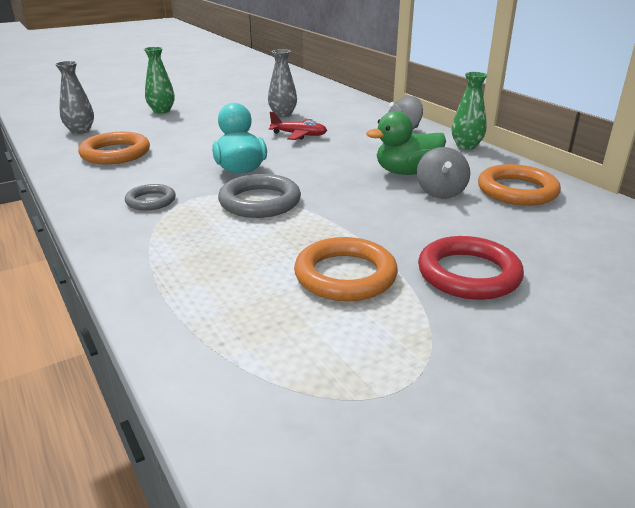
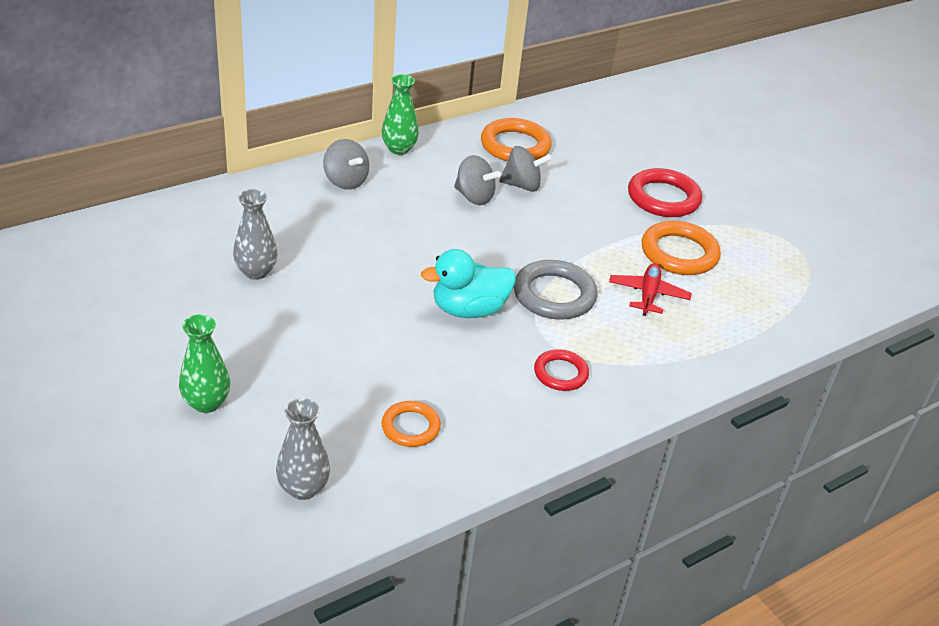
camera: 95 degrees left, 10 degrees up
orange ring [78,132,150,164] -> orange ring [382,401,441,447], size x0.61
grey ring [125,184,176,211] -> red ring [534,349,589,391]
red plane [269,112,327,140] -> red plane moved to [609,263,692,316]
green duck [366,111,446,175] -> grey spinning top [454,155,501,205]

